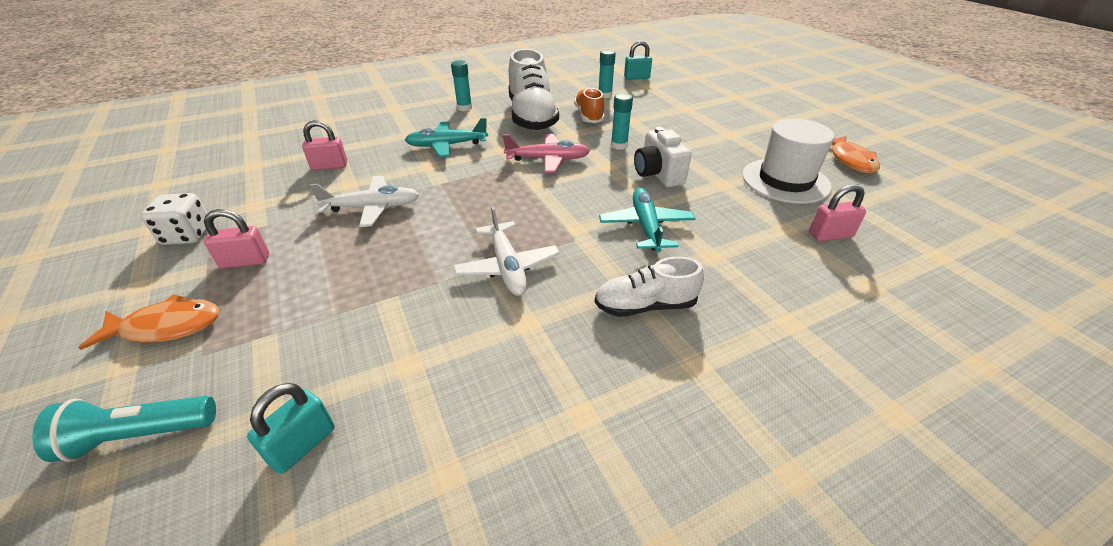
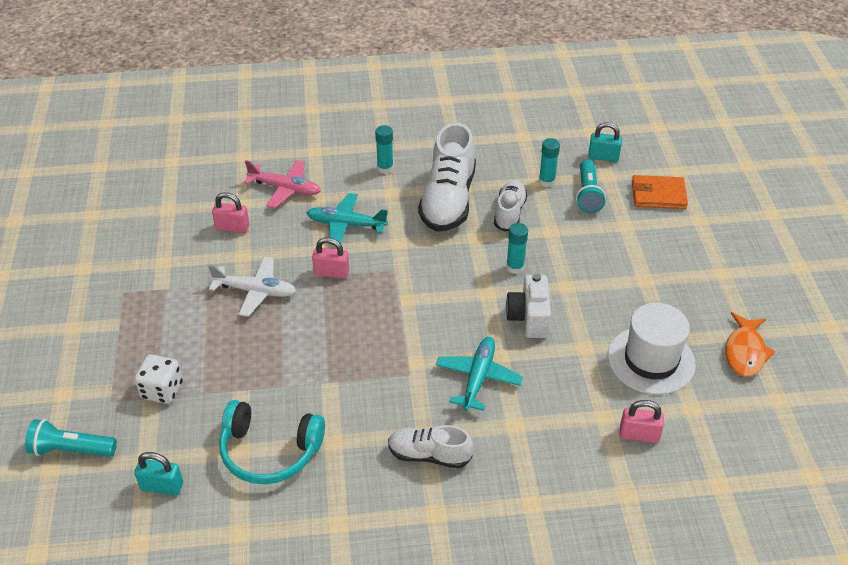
camera: 20 degrees right, 5 degrees up
orange fish [79,294,219,350] -> none
white dice [141,193,207,245] -> white dice moved to [135,355,183,404]
pink padlock [204,209,269,269] -> pink padlock moved to [312,237,349,279]
turquoise padlock [247,383,335,474] -> turquoise padlock turned 45 degrees clockwise [134,452,183,495]
white plane [453,206,560,296] -> none
pink plane [503,134,590,173] -> pink plane moved to [243,160,321,208]
orange shoe [574,87,605,123] -> white shoe [494,180,527,231]
none -> turquoise headphones [219,400,325,484]
none -> turquoise flashlight [576,159,606,213]
none -> orange wallet [632,175,688,209]

